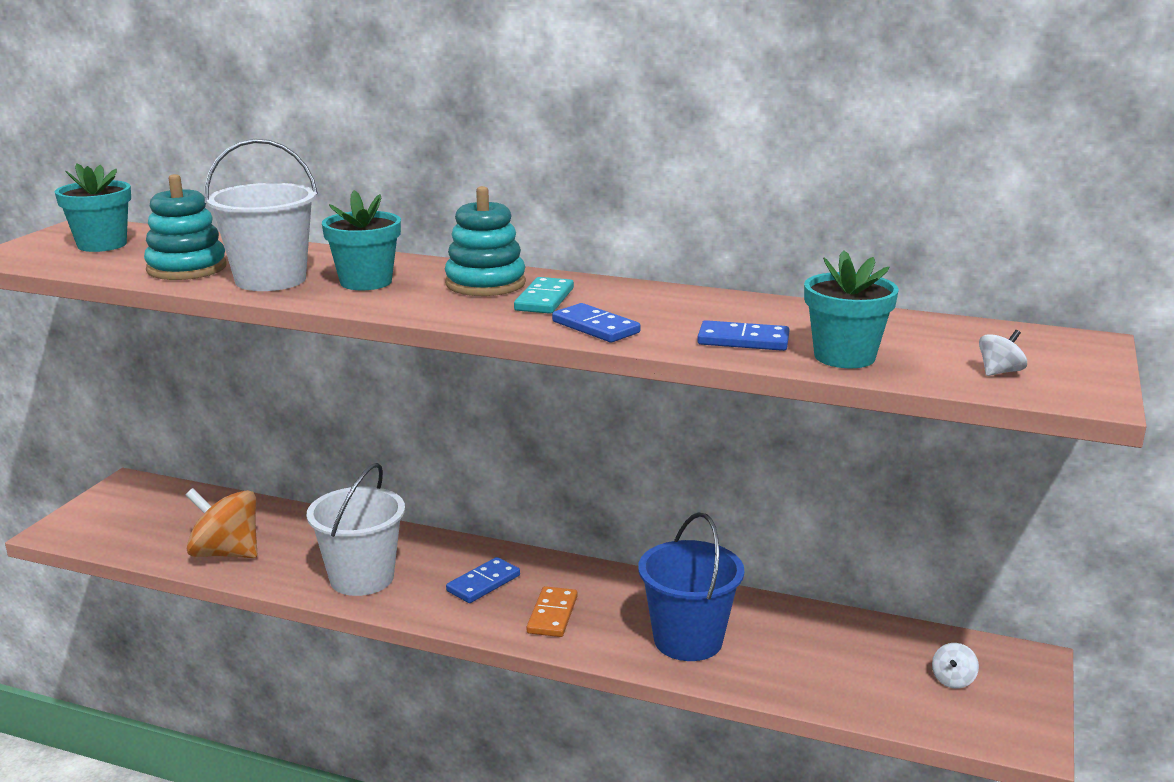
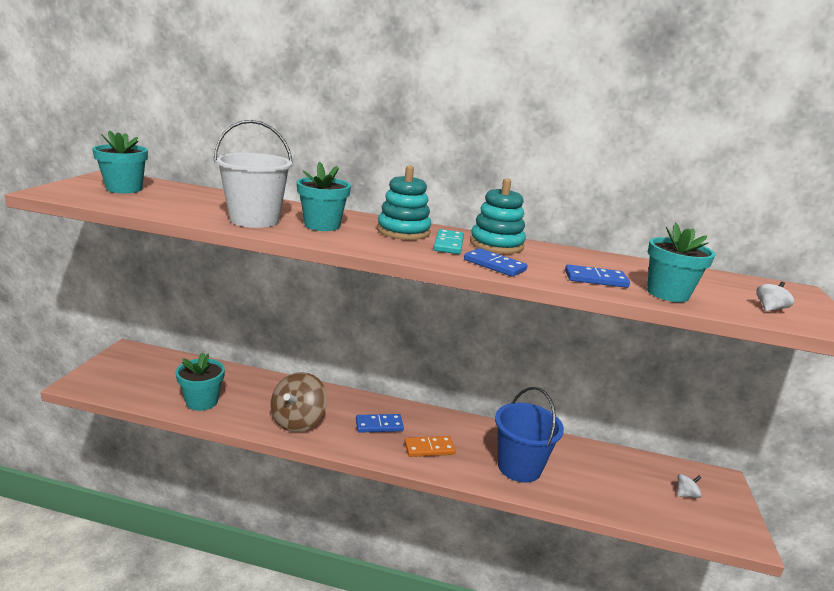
camera: 10 degrees left, 0 degrees up
turquoise stacking toy [144,174,227,280] -> turquoise stacking toy moved to [470,178,526,254]
orange spinning top [186,488,257,558] -> turquoise flower pot [176,352,225,411]
white bucket [307,463,405,596] -> brown spinning top [270,372,327,432]
blue domino [446,557,520,603] -> blue domino turned 45 degrees clockwise [356,414,404,433]
orange domino [527,586,578,637] -> orange domino turned 75 degrees clockwise [404,436,456,457]
white spinning top [932,643,979,689] -> white spinning top turned 135 degrees counterclockwise [677,474,702,498]

